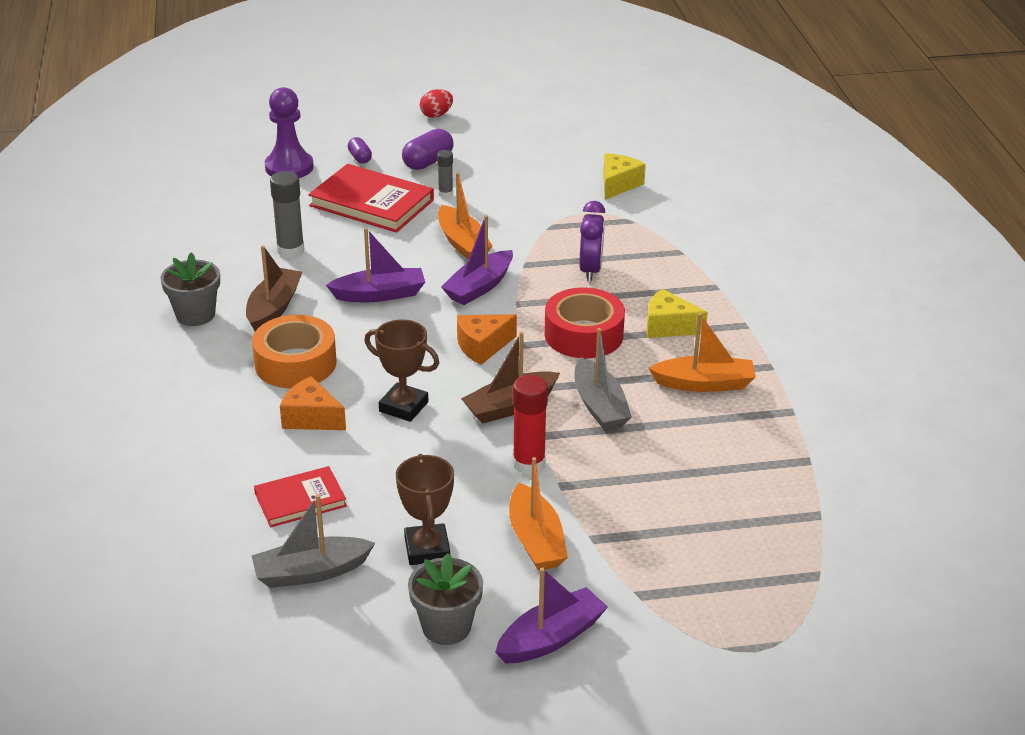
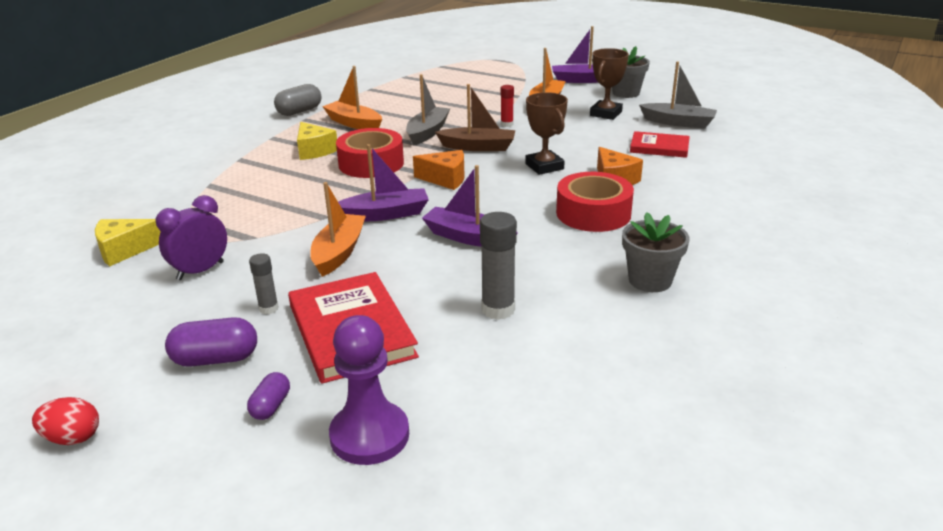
camera: 140 degrees left, 5 degrees down
brown boat [246,245,302,331] -> none
orange tape [252,315,336,388] -> red tape [556,172,634,232]
red glue stick [513,375,548,475] -> red glue stick [501,85,514,127], size x0.58
purple clock [579,201,605,281] -> purple clock moved to [156,195,227,280]
none -> grey capsule [274,84,321,116]

